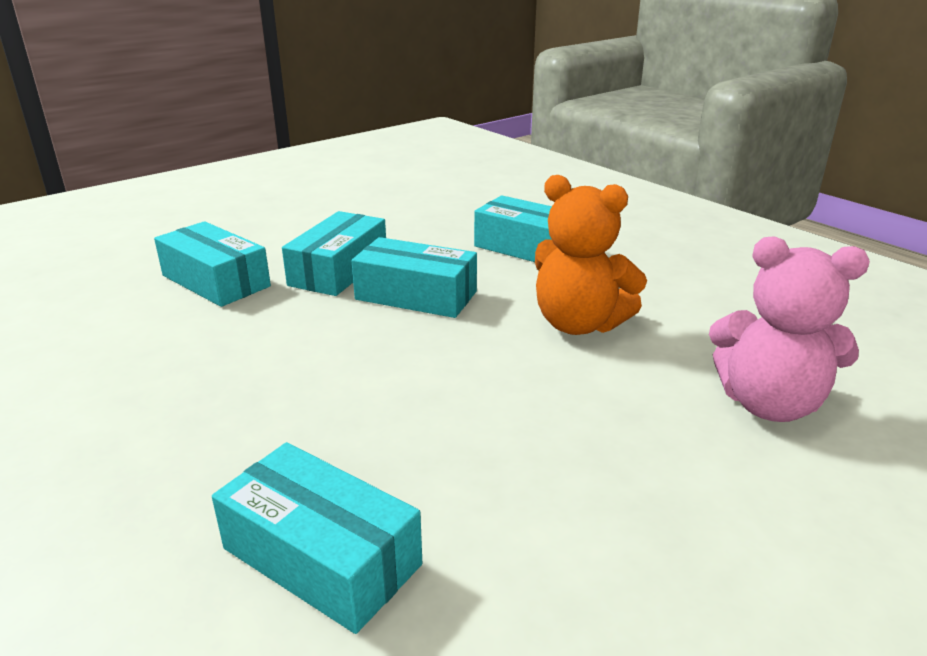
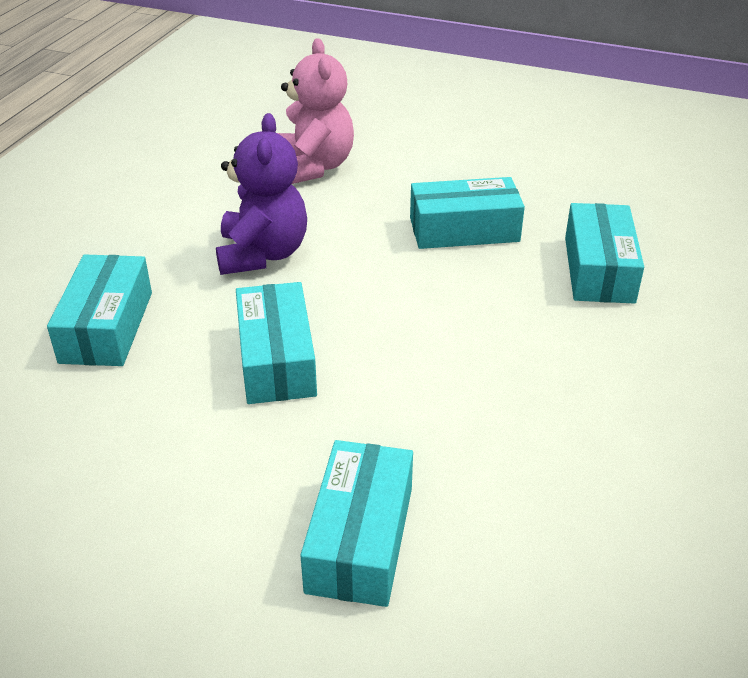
camera: 120 degrees left, 10 degrees up
turquoise box [282,211,386,296] -> turquoise box moved to [410,177,525,249]
orange teddy bear [535,175,647,335] -> purple teddy bear [216,113,307,275]

